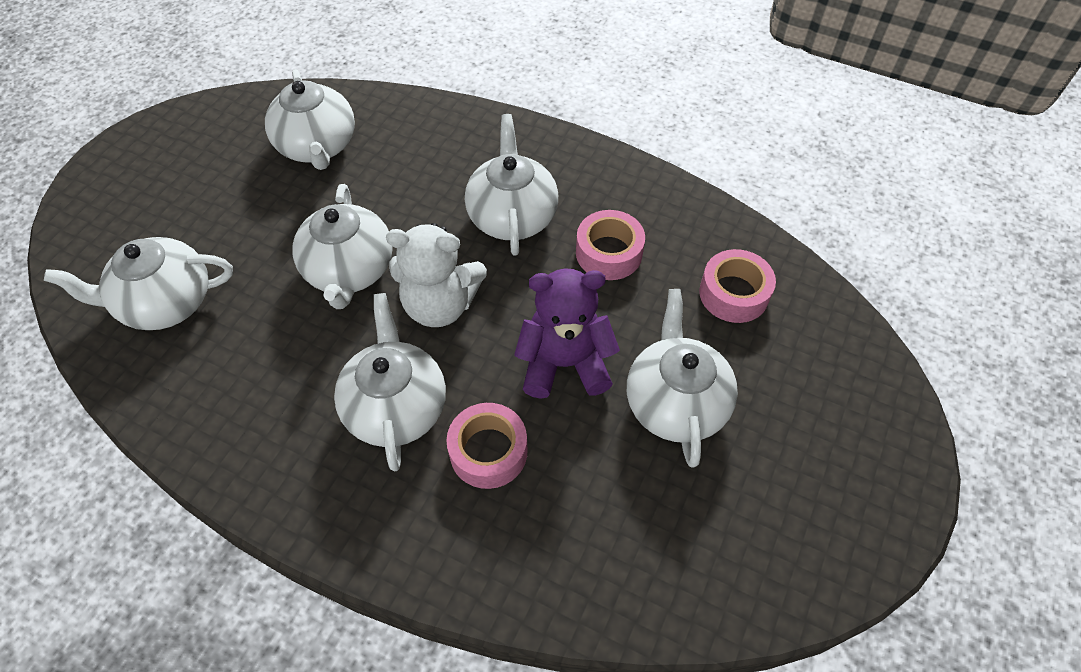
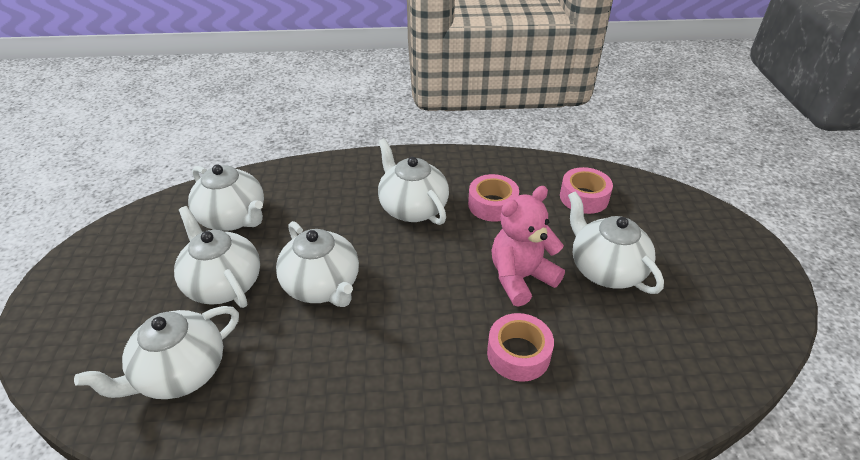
camera: 30 degrees left, 15 degrees down
white teapot [334,293,446,471] -> white teapot moved to [174,206,260,308]
white teddy bear [386,223,487,327] -> none
purple teddy bear [514,268,620,399] -> pink teddy bear [491,186,565,306]

